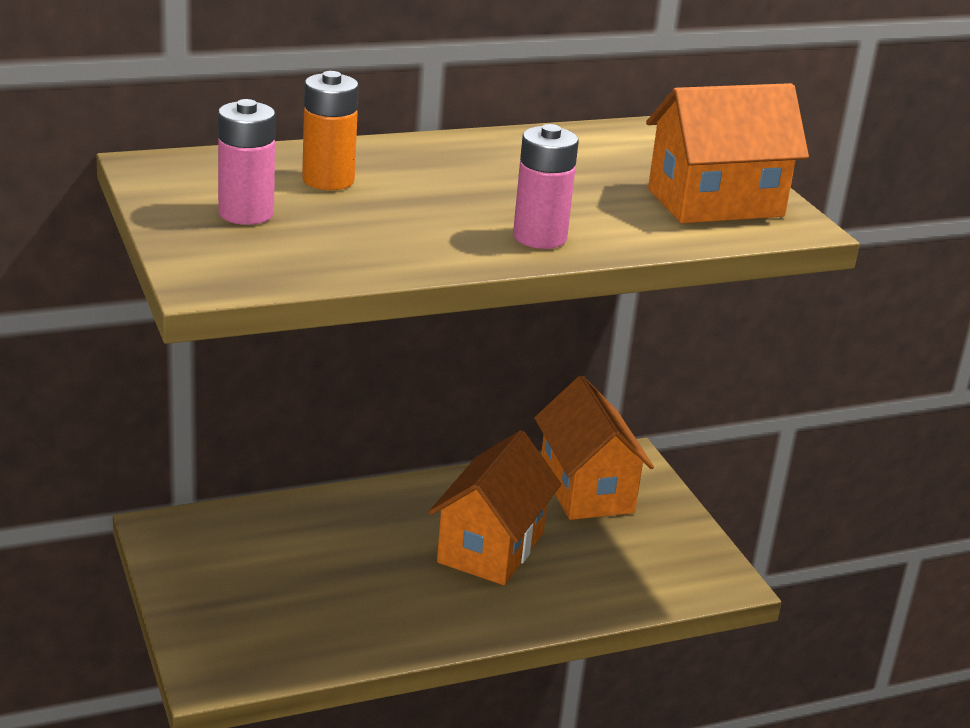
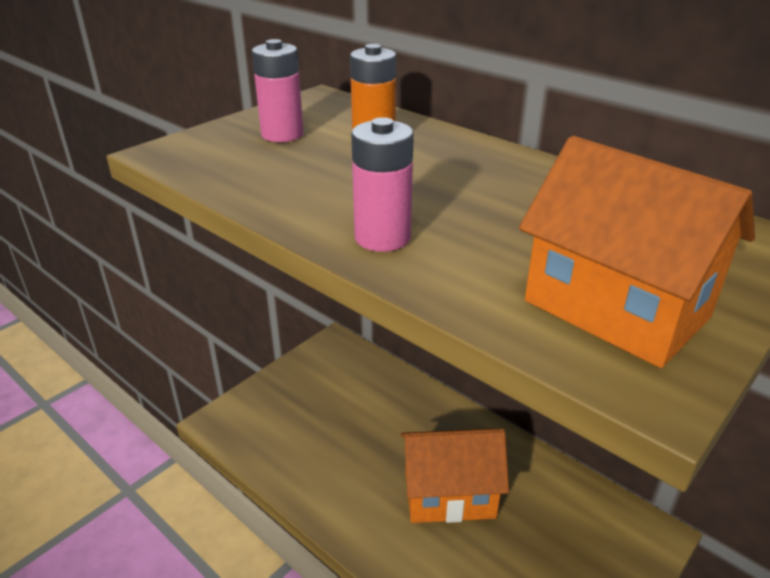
camera: 65 degrees right, 5 degrees up
orange house [534,376,654,520] -> none

